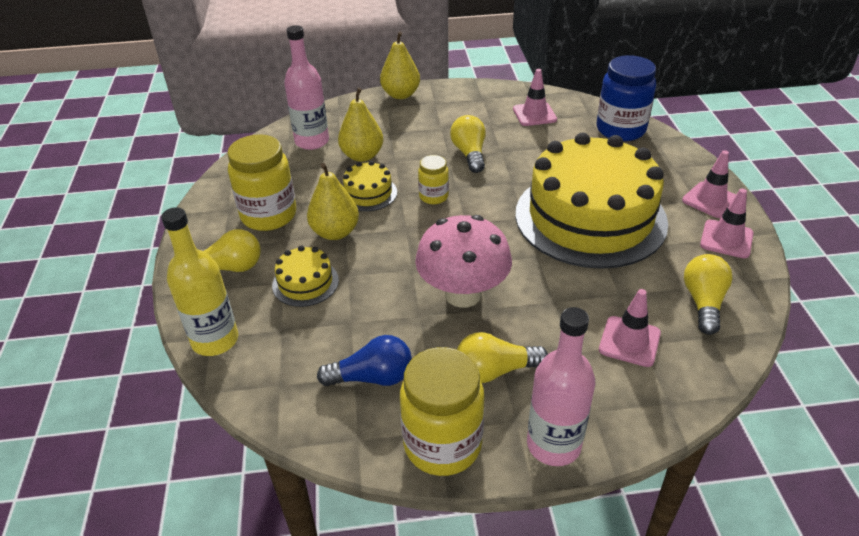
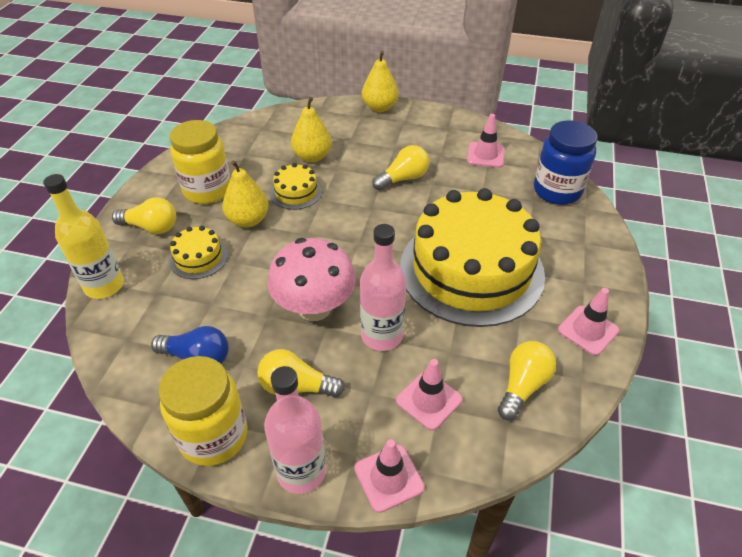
camera: 20 degrees right, 5 degrees up
pink bottle [284,25,329,150] -> pink bottle moved to [360,224,406,351]
yellow jar [418,155,449,204] -> none
yellow light bulb [450,115,486,173] -> yellow light bulb turned 45 degrees clockwise [372,145,429,191]
pink traffic cone [682,150,736,218] -> pink traffic cone moved to [354,439,425,513]

